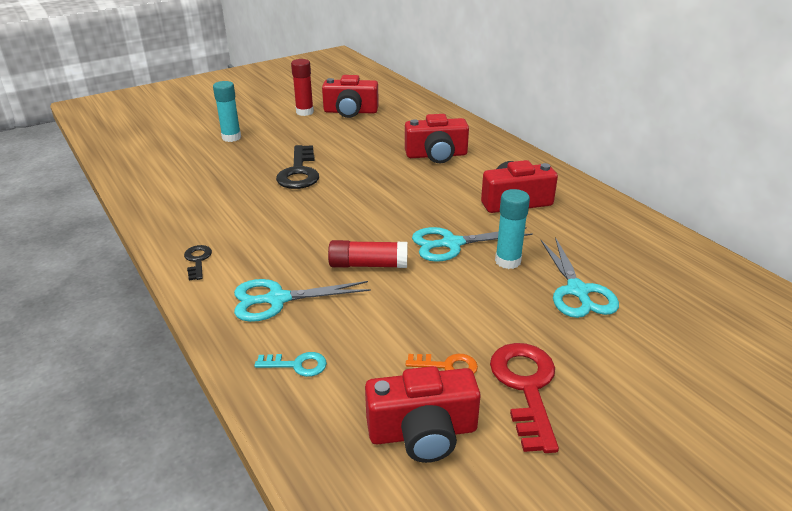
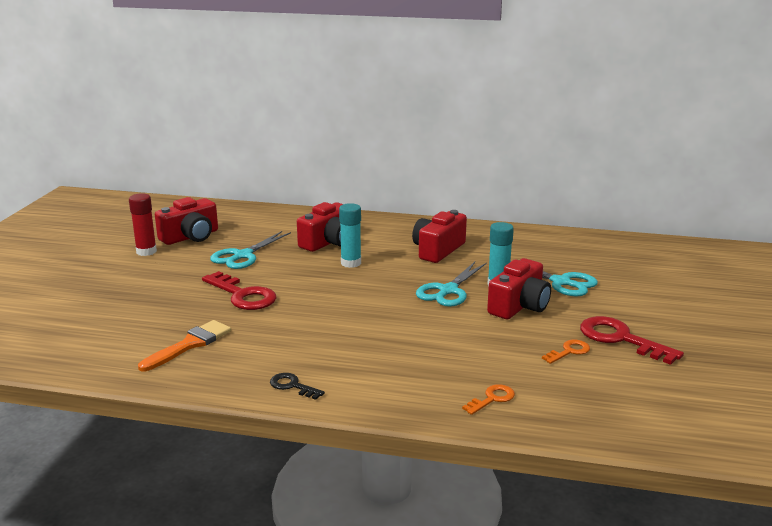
camera: 45 degrees left, 10 degrees down
turquoise glue stick [213,81,241,142] -> turquoise glue stick moved to [339,203,361,268]
turquoise scissors [234,279,371,322] -> turquoise scissors moved to [210,231,291,269]
turquoise key [254,352,327,377] -> orange key [462,384,515,415]
black key [276,145,319,189] -> red key [202,271,277,310]
red glue stick [328,240,408,268] -> none
red camera [365,366,481,463] -> red camera moved to [487,258,551,319]
none -> orange brush [138,320,231,371]

